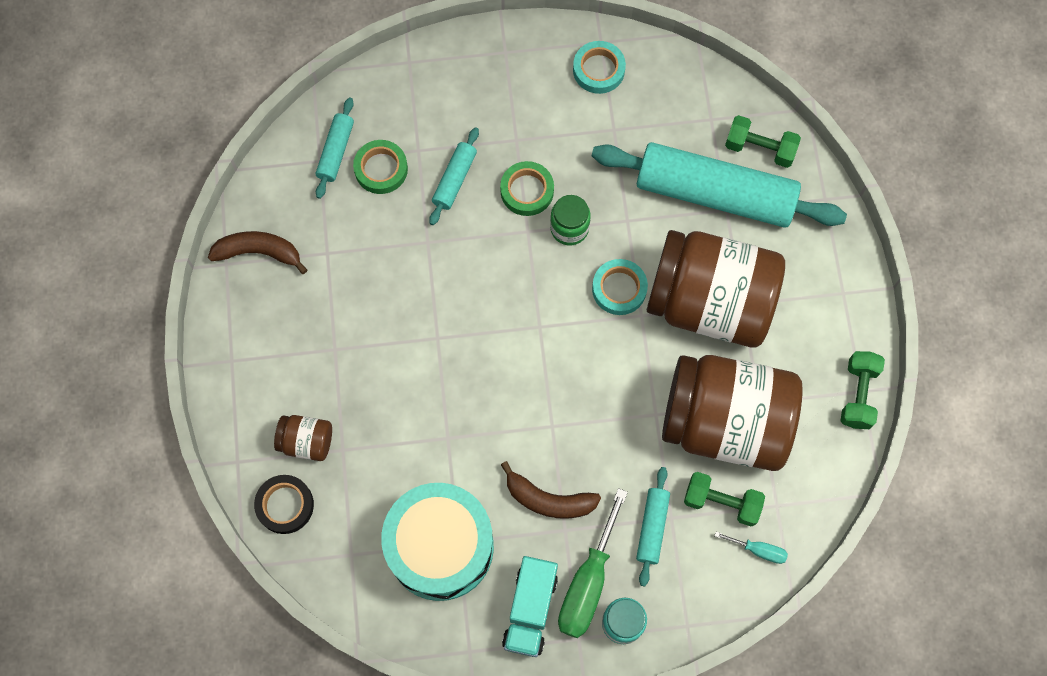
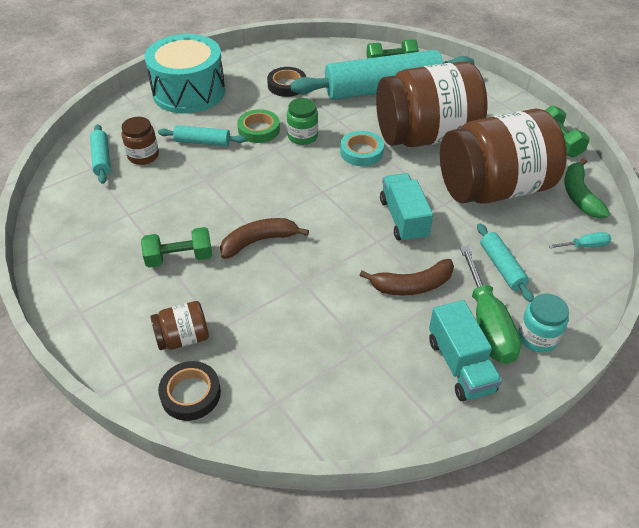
camera: 30 degrees left, 25 degrees down
brown banana [208,231,307,274] -> brown banana moved to [220,218,309,259]
green tape [353,140,408,194] -> brown jar [122,117,159,165]
turquoise drum [381,483,494,601] -> turquoise drum moved to [145,34,225,114]
turquoise rolling pin [429,127,479,225] -> turquoise rolling pin turned 75 degrees counterclockwise [158,125,246,146]
turquoise tape [573,41,626,94] -> none
green dumbbell [684,472,765,526] -> green dumbbell moved to [141,227,212,268]
none -> black tape [267,67,306,97]
none -> turquoise truck [380,173,433,243]
none -> green banana [564,158,610,218]

